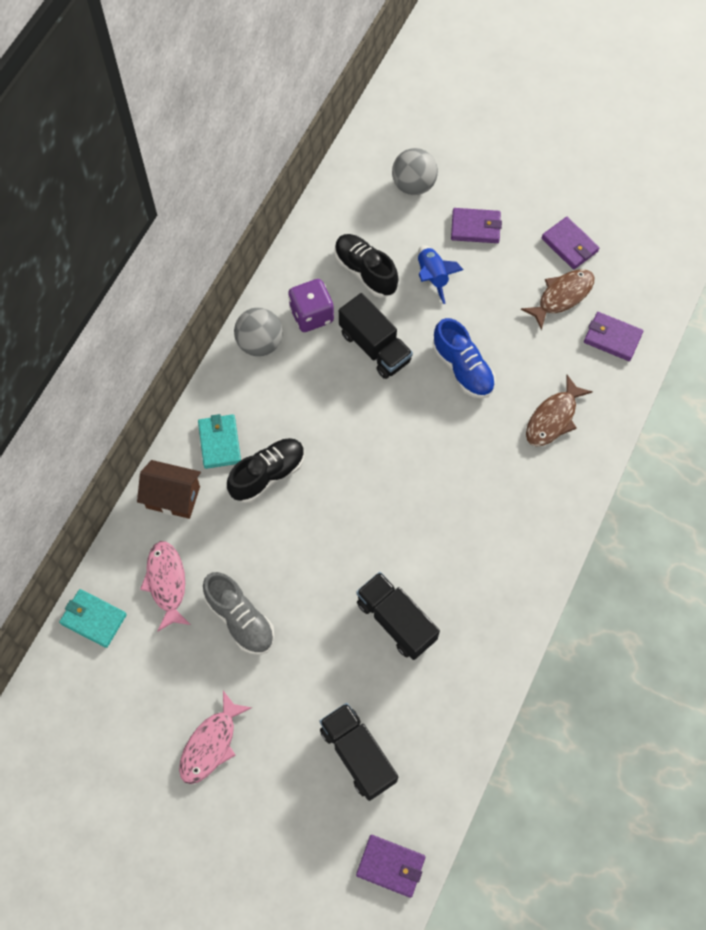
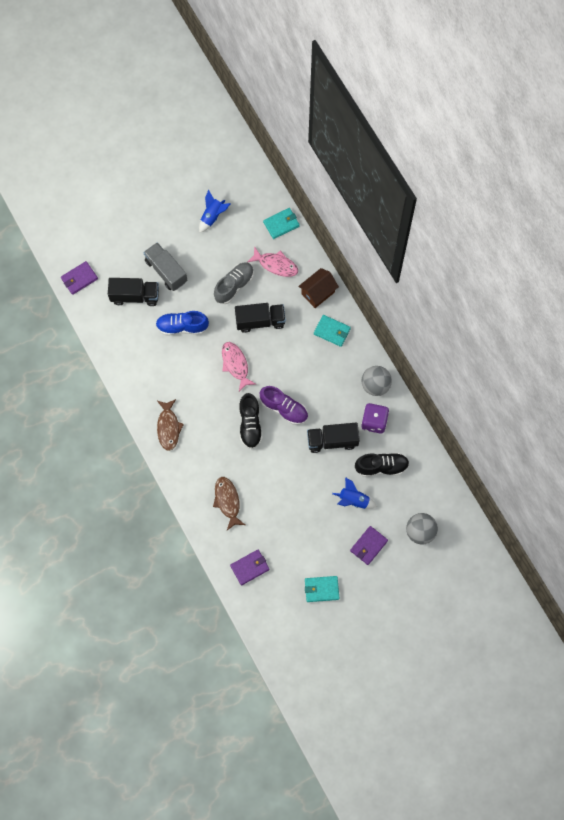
camera: 125 degrees right, 5 degrees up
pink fish [179,691,252,784] -> pink fish moved to [222,342,256,391]
grey shoe [203,572,274,655] -> grey shoe turned 135 degrees clockwise [214,262,254,304]
black shoe [227,438,305,503] -> black shoe moved to [239,393,263,449]
black truck [356,572,440,660] -> black truck moved to [235,303,286,333]
blue shoe [433,318,496,399] -> blue shoe moved to [156,311,209,336]
brown fish [521,269,594,330] -> brown fish moved to [157,399,184,451]
purple wallet [542,217,599,269] -> turquoise wallet [305,576,339,602]
none -> grey truck [143,242,187,291]
none -> blue rocket [199,190,230,233]
none -> purple shoe [259,386,308,425]

